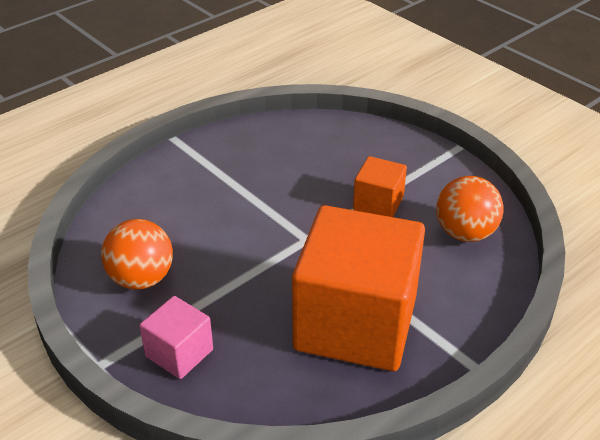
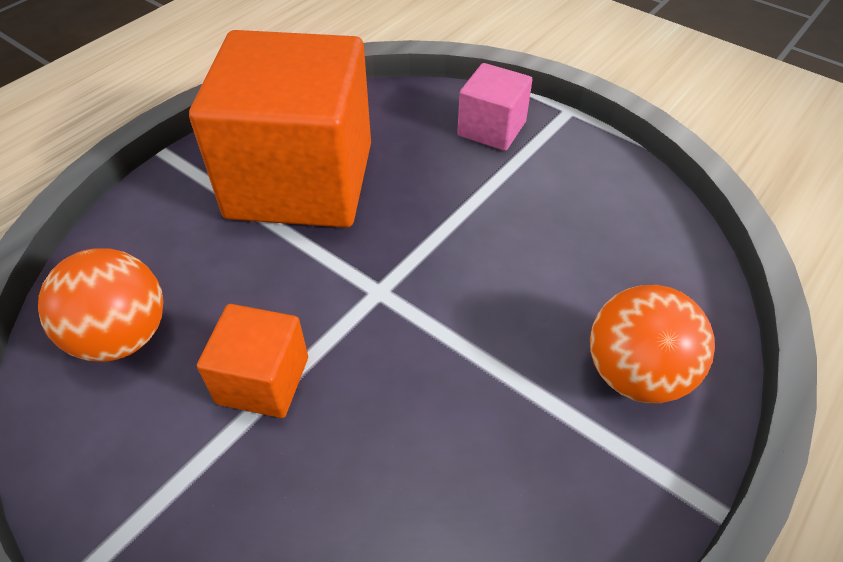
camera: 170 degrees right, 10 degrees up
orange ball [101,219,173,290] -> orange ball moved to [590,285,715,403]

